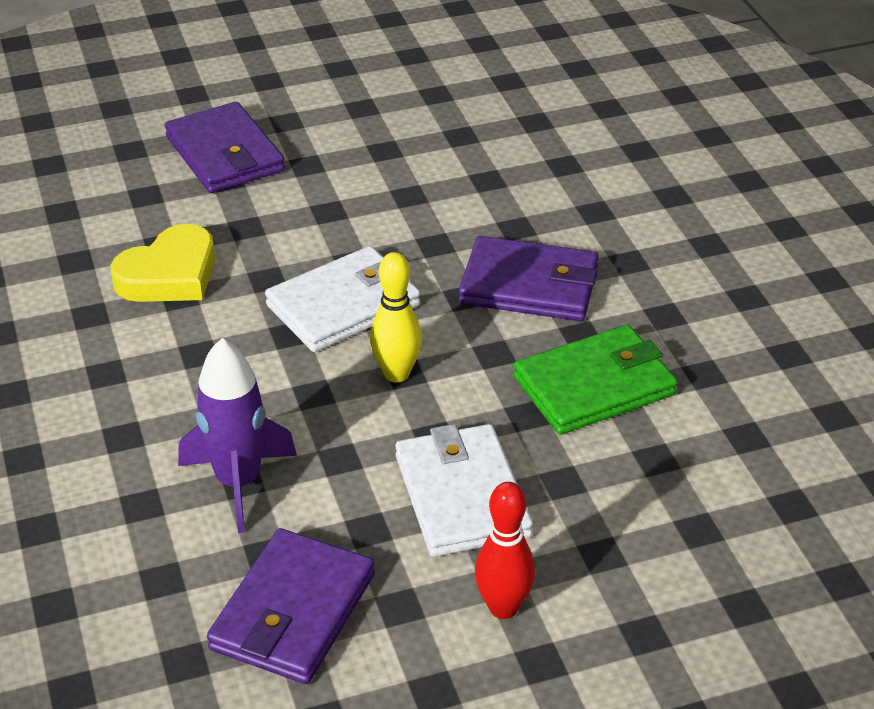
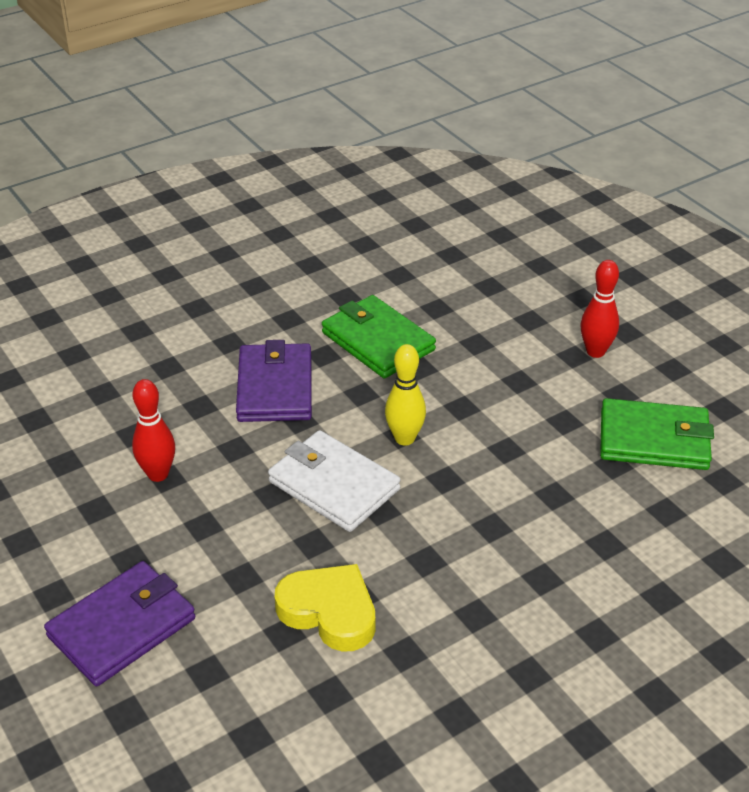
camera: 105 degrees left, 0 degrees up
purple rocket [178,338,297,533] -> none
purple wallet [207,528,375,684] -> green wallet [600,398,714,470]
white wallet [395,424,533,557] -> none
none -> red bowling pin [132,379,175,482]

